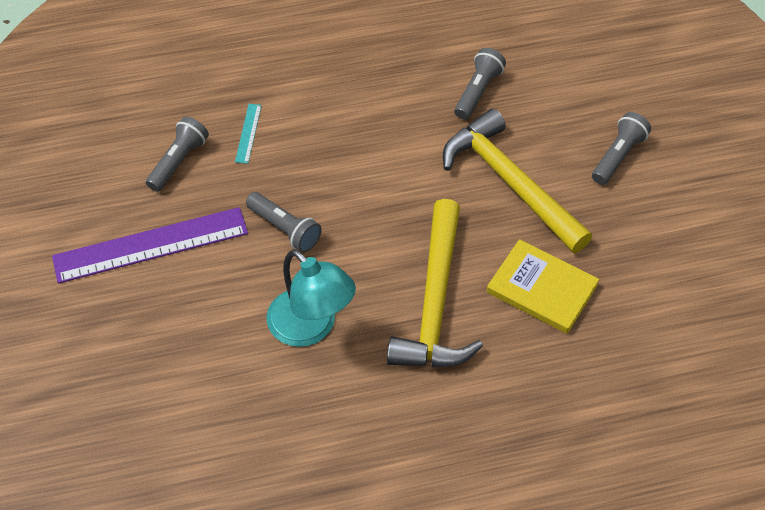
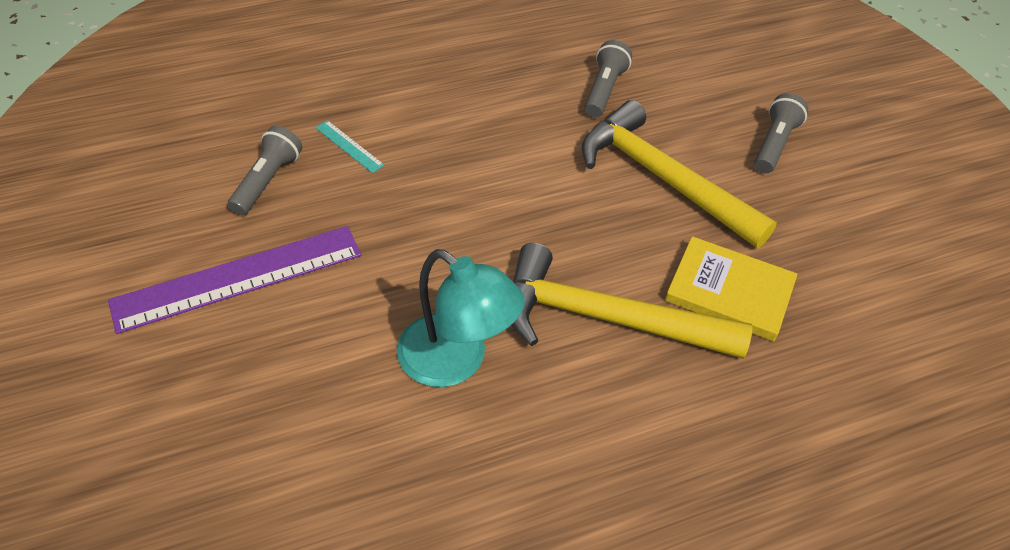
camera: 10 degrees left, 5 degrees down
turquoise ruler [235,104,262,164] -> turquoise ruler turned 45 degrees counterclockwise [315,120,385,173]
grey flashlight [246,192,322,252] -> none
yellow hammer [387,199,483,367] -> yellow hammer turned 105 degrees clockwise [512,243,753,359]

